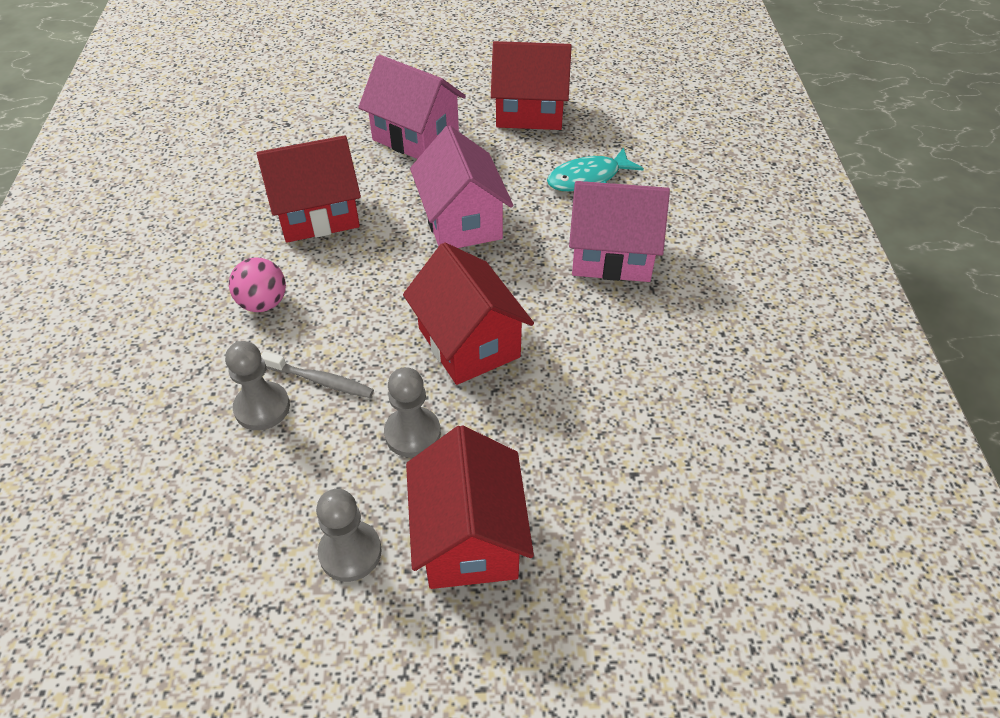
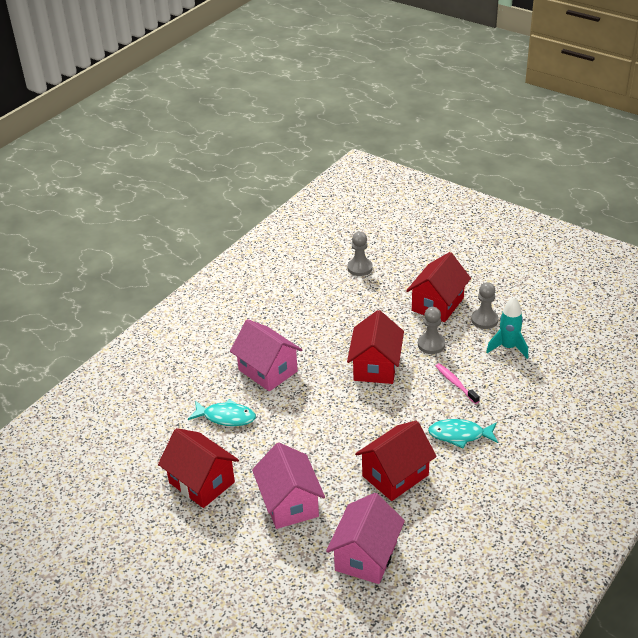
camera: 140 degrees left, 10 degrees down
grey pawn [225,341,290,430] -> grey pawn moved to [347,232,373,276]
pink ball [229,257,286,312] -> turquoise fish [428,419,498,448]
red house [257,135,361,243] -> red house turned 60 degrees counterclockwise [355,420,437,501]
grey toothbrush [261,351,374,398] -> pink toothbrush [435,363,480,404]
pink house [410,126,513,248] -> pink house moved to [326,493,405,584]
none -> turquoise rocket [486,297,528,359]

